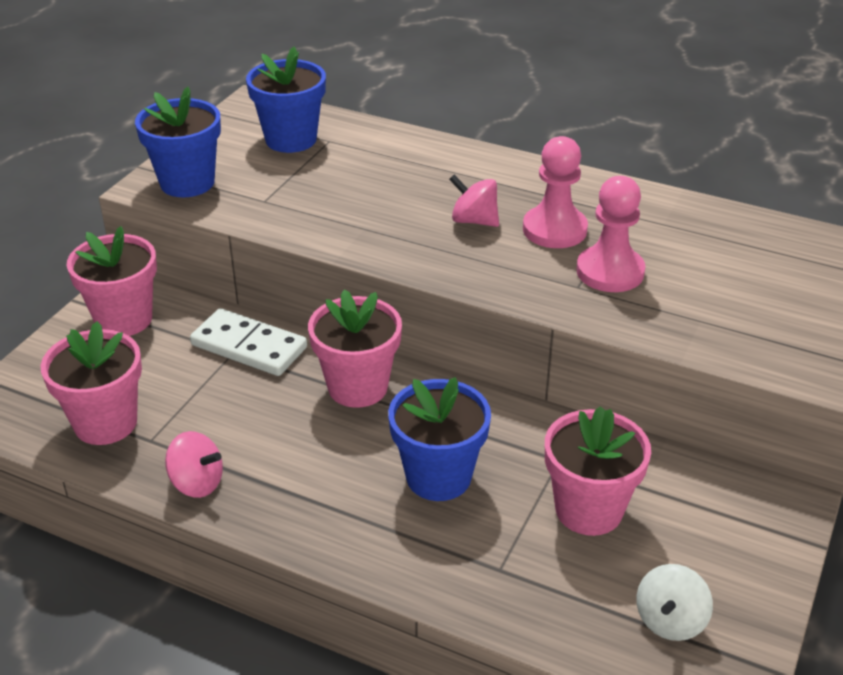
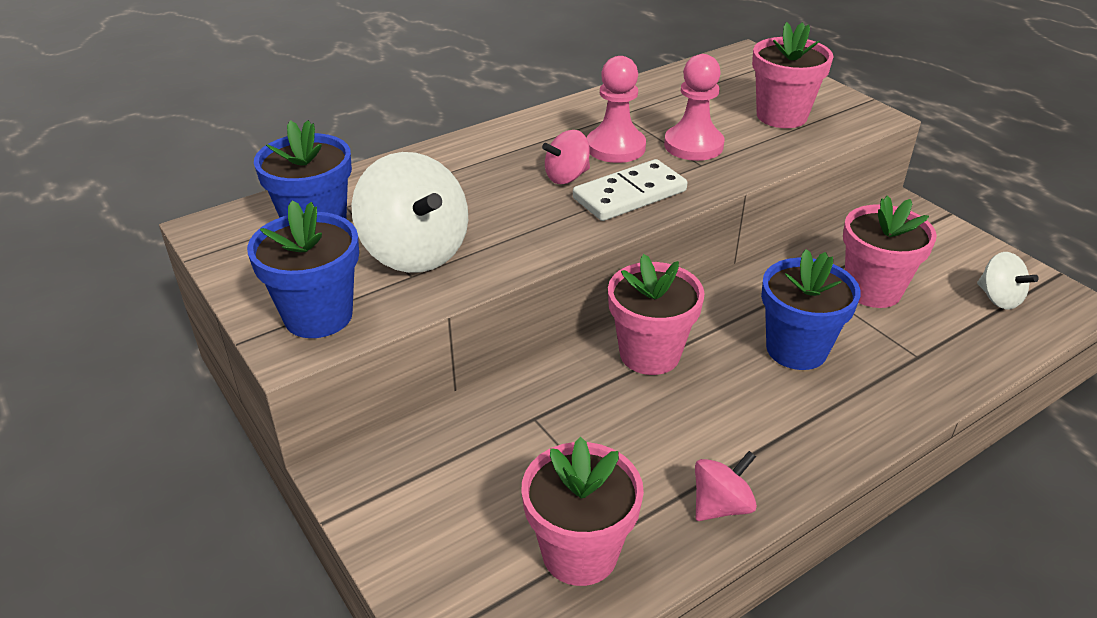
camera: 60 degrees left, 0 degrees up
pink flower pot [67,226,157,336] -> pink flower pot moved to [752,22,834,128]
white domino [190,308,307,376] -> white domino moved to [573,159,687,221]
none -> white spinning top [351,152,468,273]

